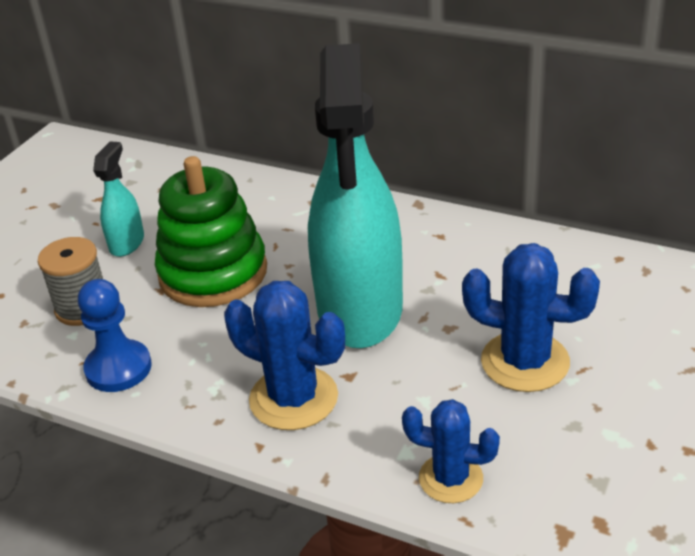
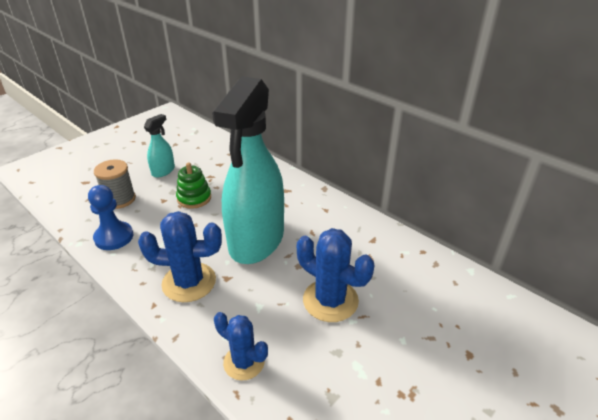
camera: 15 degrees right, 0 degrees up
green stacking toy [155,156,267,307] -> green stacking toy [176,162,211,209], size x0.55
blue cactus [224,281,345,430] -> blue cactus turned 45 degrees counterclockwise [138,211,222,302]

